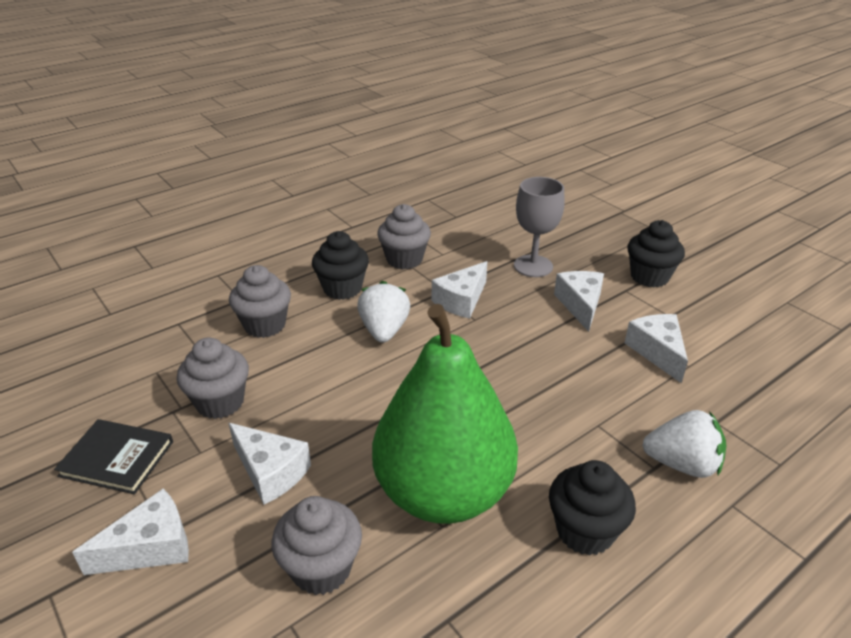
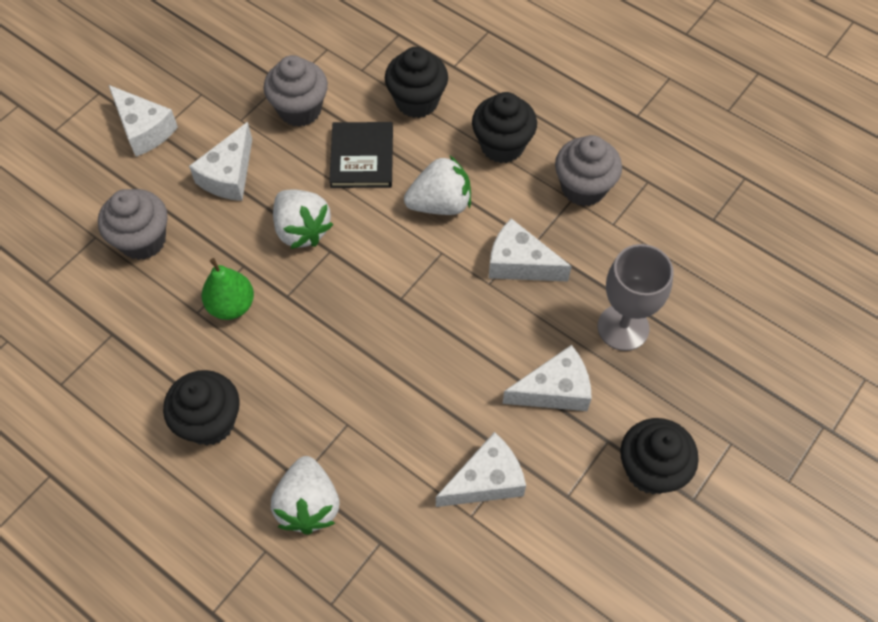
camera: 75 degrees right, 25 degrees up
black book [54,419,173,494] -> black book moved to [329,122,393,188]
grey cupcake [229,265,291,338] -> black cupcake [385,47,448,118]
green pear [372,304,518,524] -> green pear [201,258,254,320], size x0.41
none -> white strawberry [273,190,333,249]

